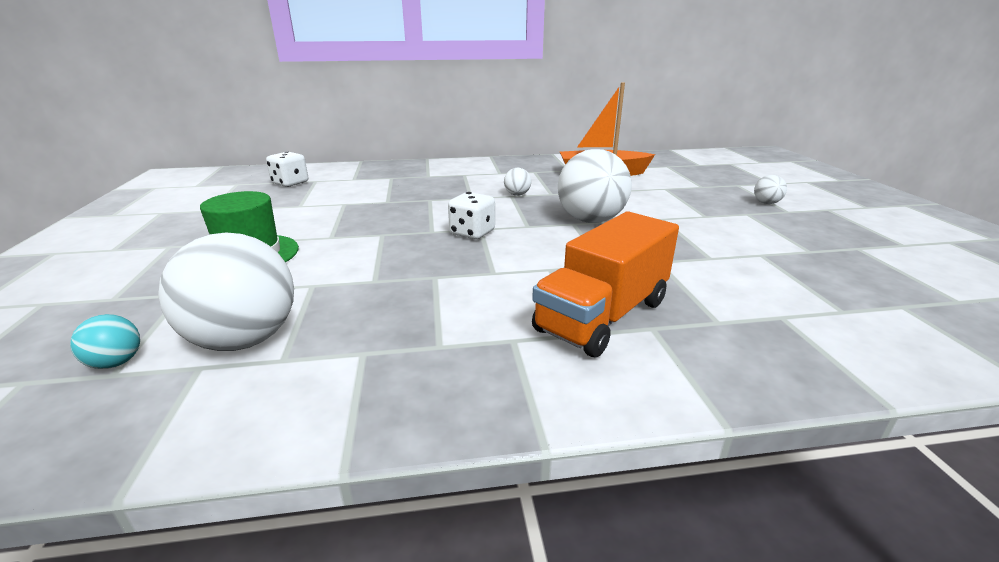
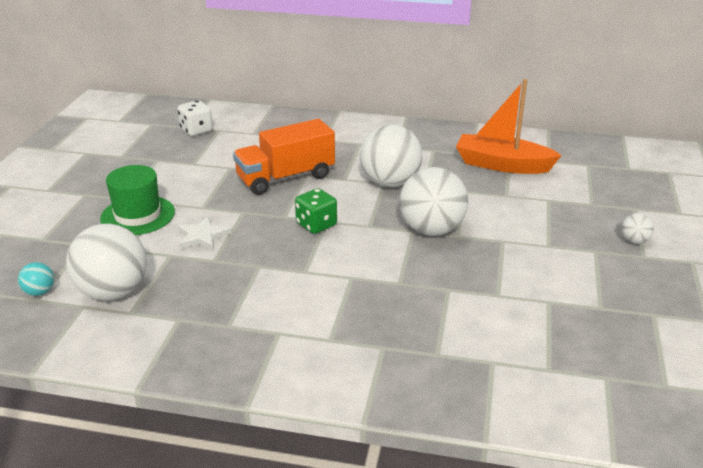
camera: 20 degrees right, 5 degrees up
white dice [448,192,495,239] -> green dice [295,188,337,234]
white ball [504,168,531,196] -> white ball [360,124,422,187], size x2.26
orange truck [532,212,679,357] -> orange truck moved to [233,119,335,195]
none -> white star [177,216,231,251]

